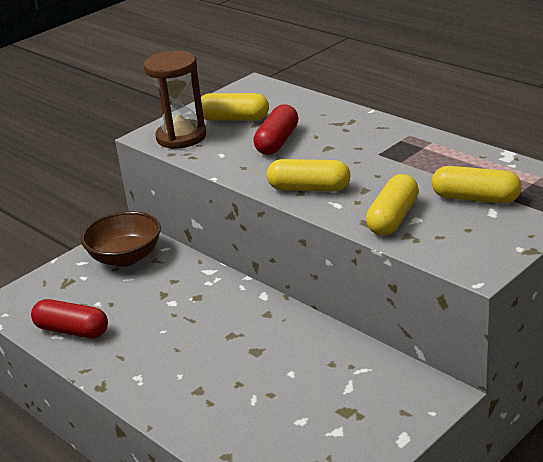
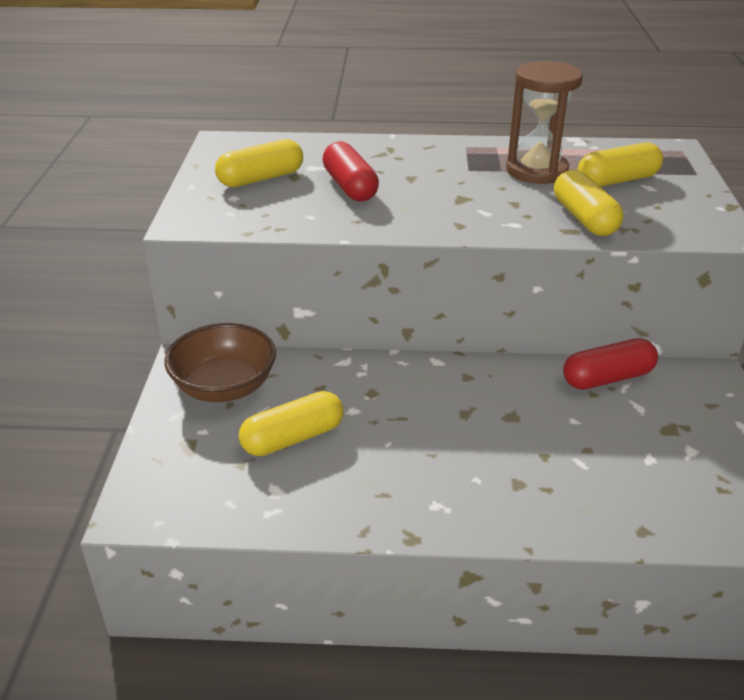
camera: 45 degrees left, 5 degrees up
red capsule [31,299,108,339] -> red capsule moved to [563,338,658,390]
brown hourglass [144,51,206,149] -> brown hourglass moved to [506,61,583,184]
yellow capsule [266,159,350,192] -> yellow capsule moved to [239,391,344,456]

